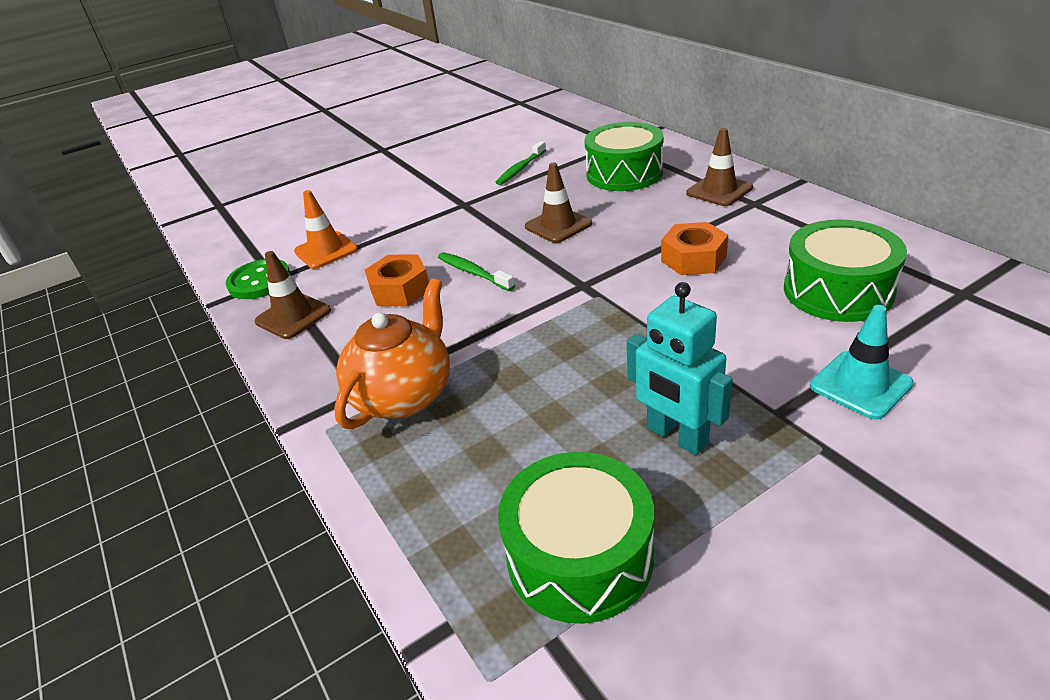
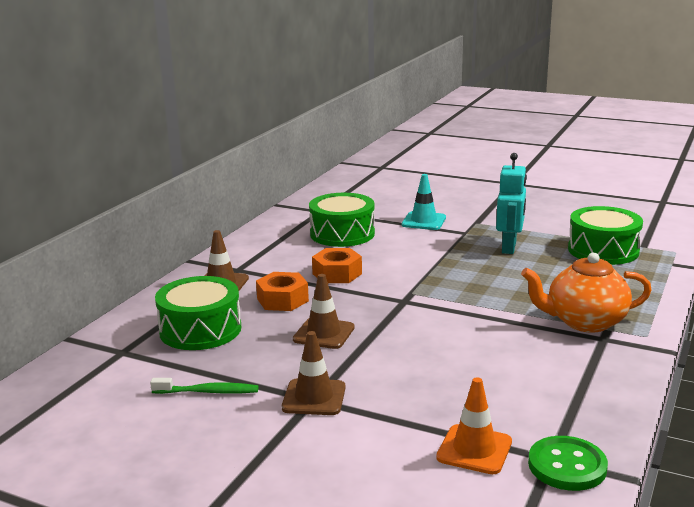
camera: 125 degrees left, 15 degrees down
brown traffic cone [255,251,331,339] -> brown traffic cone moved to [282,331,346,415]
orange nut [365,254,429,306] -> orange nut moved to [256,272,309,311]
green toothbrush [438,252,515,291] -> none

